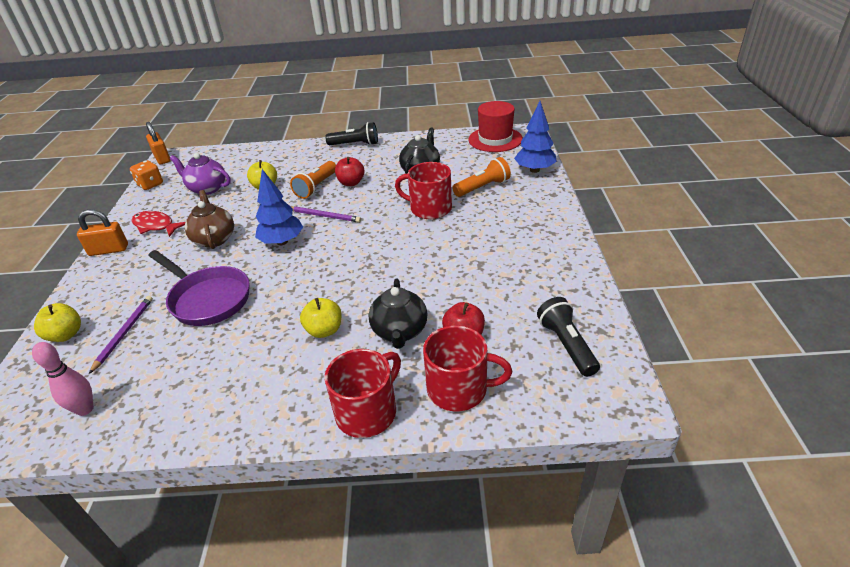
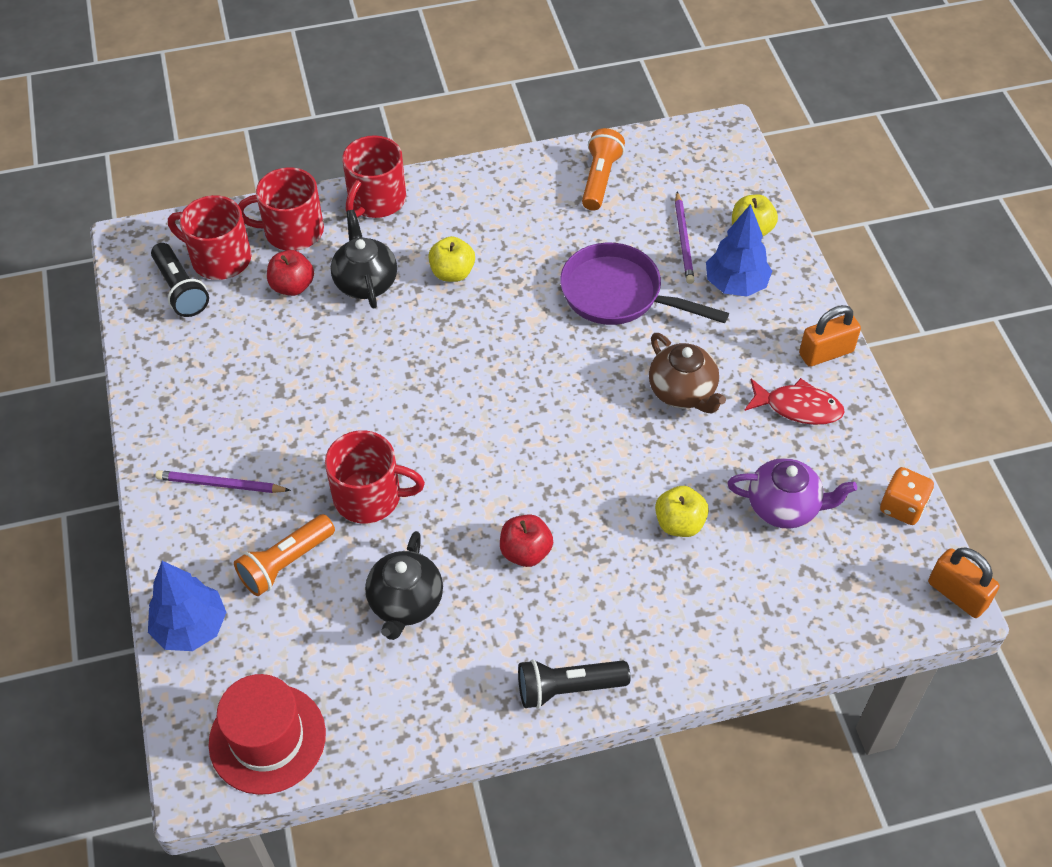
camera: 165 degrees right, 15 degrees up
pink bowling pin [32,342,94,416] -> none
blue tree [255,169,303,245] -> blue tree moved to [706,204,772,297]
orange flashlight [290,161,336,199] -> orange flashlight moved to [582,128,625,211]
purple pencil [292,206,361,223] -> purple pencil moved to [155,470,291,493]
none -> red mug [168,195,252,280]

